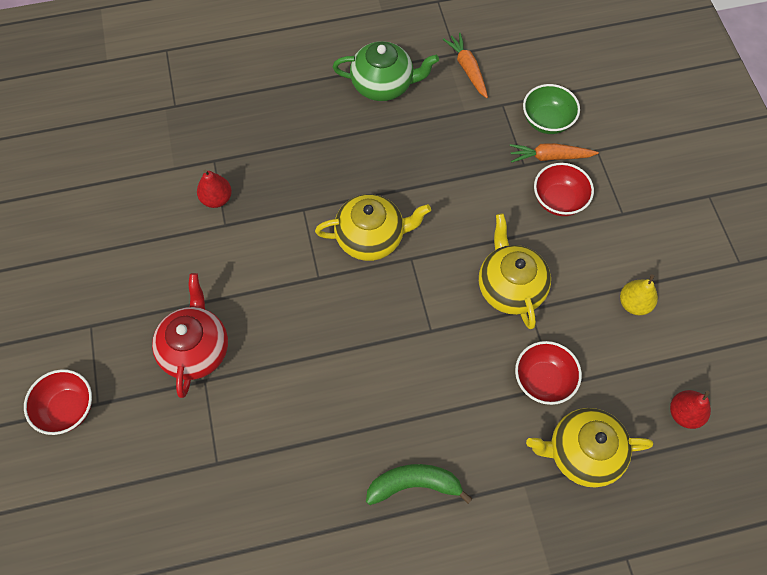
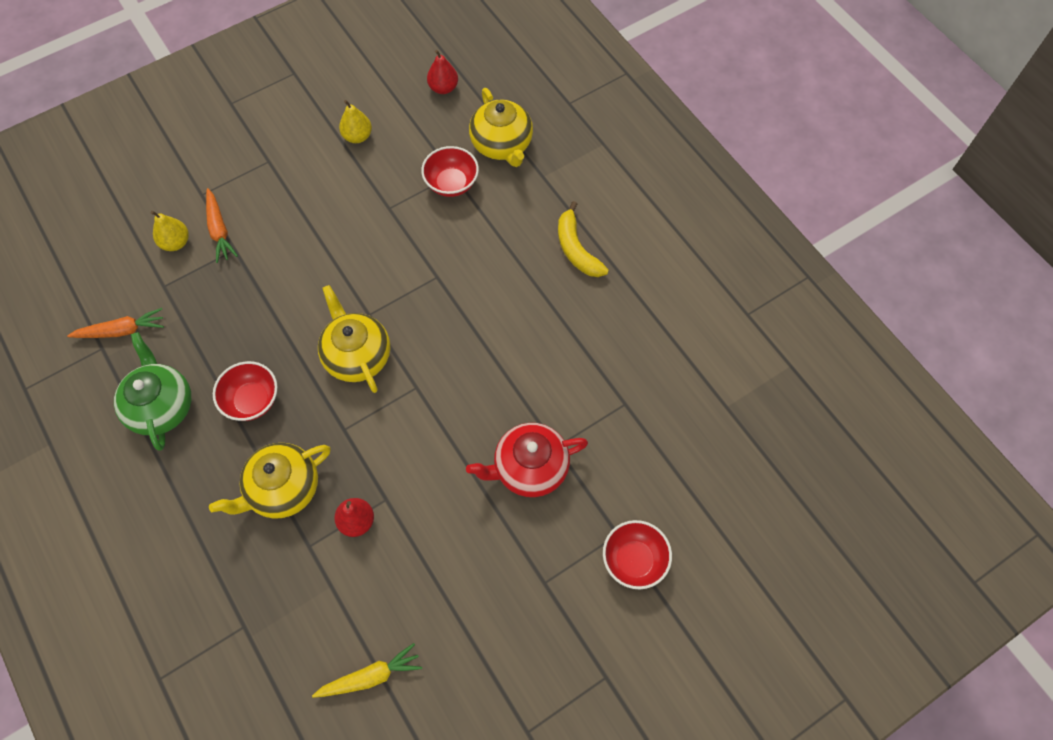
camera: 110 degrees left, 0 degrees up
green banana [366,464,473,505] -> yellow banana [558,201,609,277]
orange carrot [443,33,488,98] -> orange carrot turned 150 degrees counterclockwise [67,308,164,338]
yellow teapot [479,213,551,329] -> yellow teapot moved to [209,443,331,519]
green bowl [523,84,580,134] -> yellow pear [150,211,189,251]
red bowl [534,163,594,216] -> red bowl moved to [213,361,278,421]
none -> yellow carrot [312,643,422,698]

